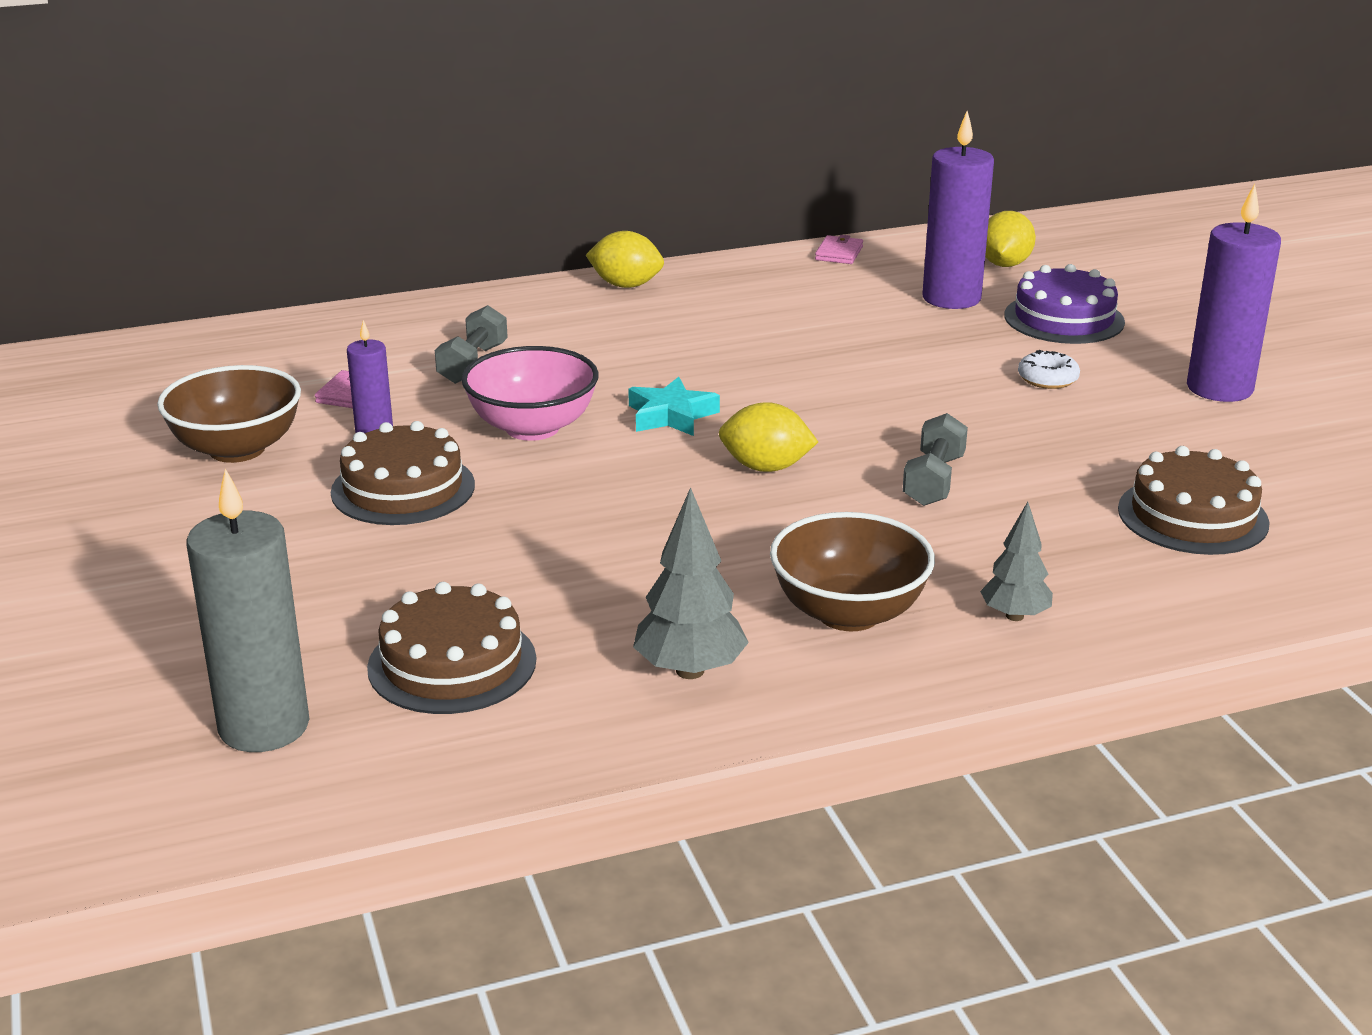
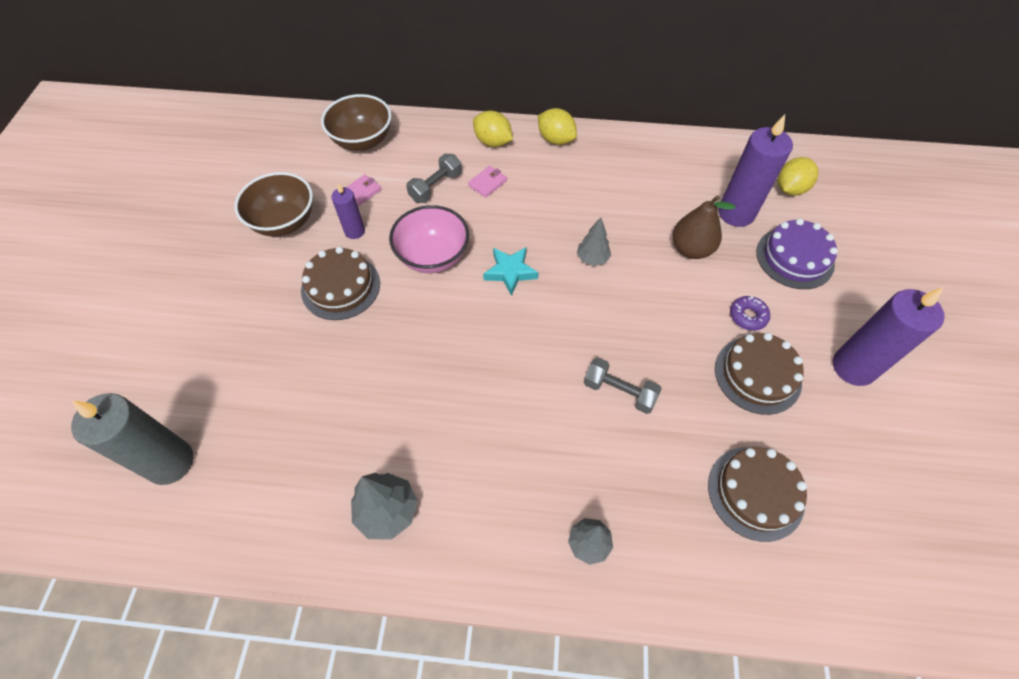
camera: 25 degrees right, 30 degrees up
brown cake [367,582,536,714] -> brown cake moved to [715,333,804,415]
yellow lemon [719,402,818,472] -> yellow lemon moved to [473,111,513,147]
brown bowl [770,512,935,631] -> brown bowl moved to [321,94,391,151]
pink wallet [815,235,863,264] -> pink wallet moved to [468,166,507,198]
grey dumbbell [902,413,968,506] -> grey dumbbell turned 75 degrees clockwise [584,358,662,414]
white donut [1018,350,1080,389] -> purple donut [730,296,770,331]
none -> grey tree [577,217,611,266]
none -> brown pear [673,195,735,259]

